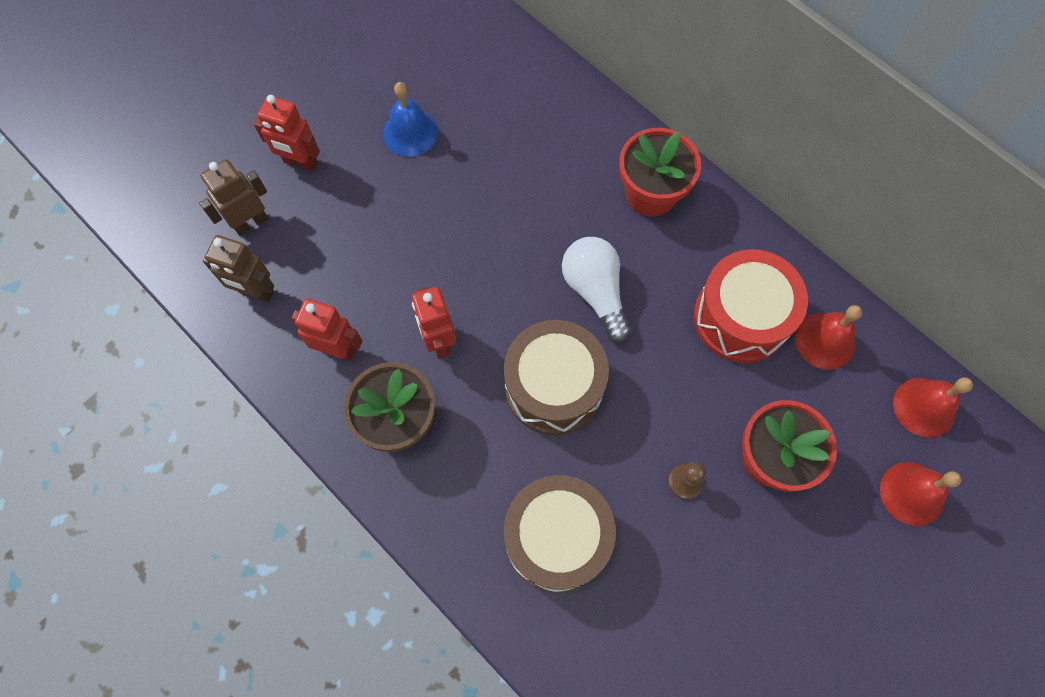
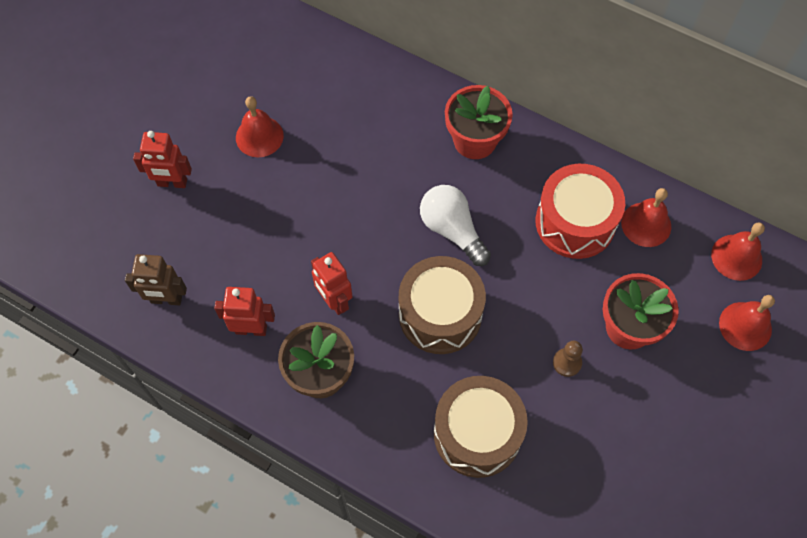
camera: 15 degrees left, 5 degrees down
brown robot [199,159,268,236] -> none
blue bell [383,82,438,157] -> red bell [236,96,284,157]

